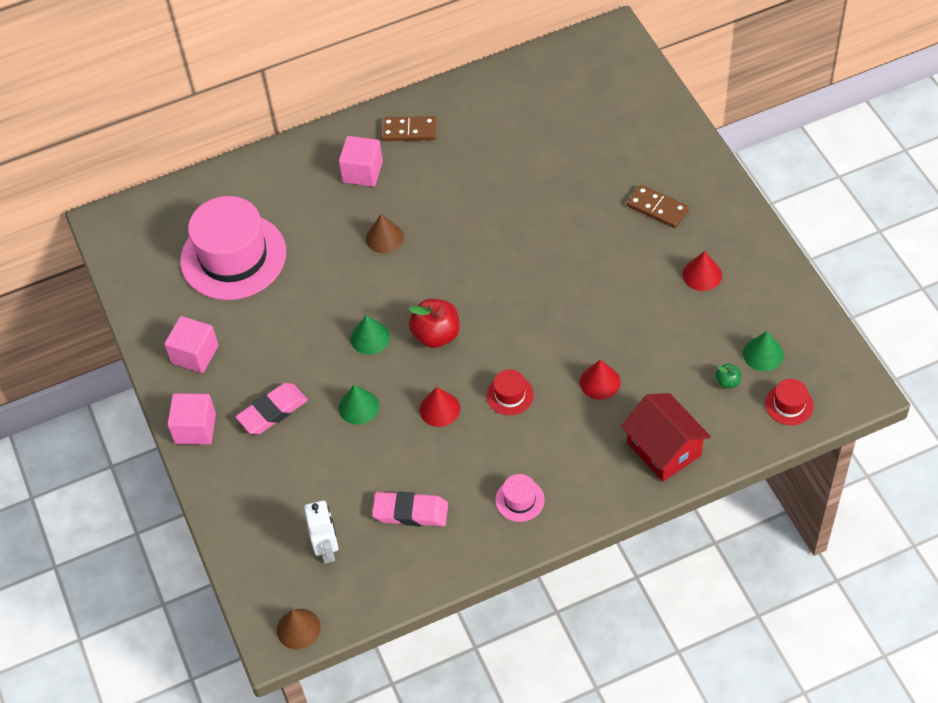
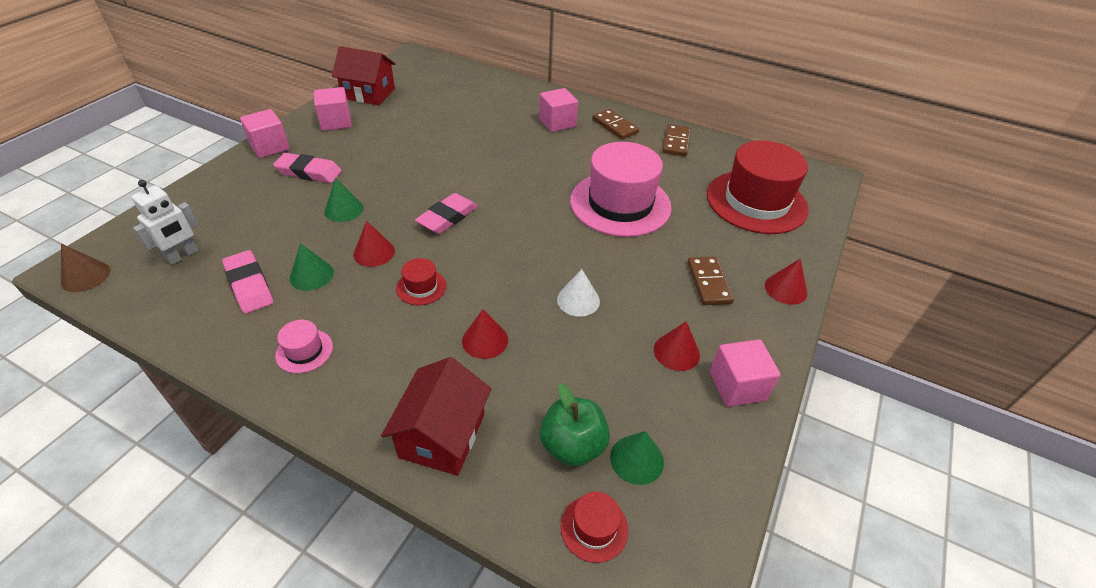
camera: 45 degrees right, 10 degrees down
pink hat [180,196,286,300] -> pink hat moved to [570,142,672,237]
green cone [351,315,390,355] -> green cone moved to [290,243,334,291]
brown cone [366,214,404,253] -> none
red apple [409,299,460,348] -> pink eraser [415,193,478,234]
green apple [715,364,741,389] -> green apple [540,383,610,467], size x2.03
none -> red house [332,46,395,105]
none -> white cone [557,269,600,317]
none -> brown domino [663,124,691,156]
none -> red hat [707,141,808,234]
none -> pink cube [710,339,781,407]
none -> red cone [765,258,807,305]

